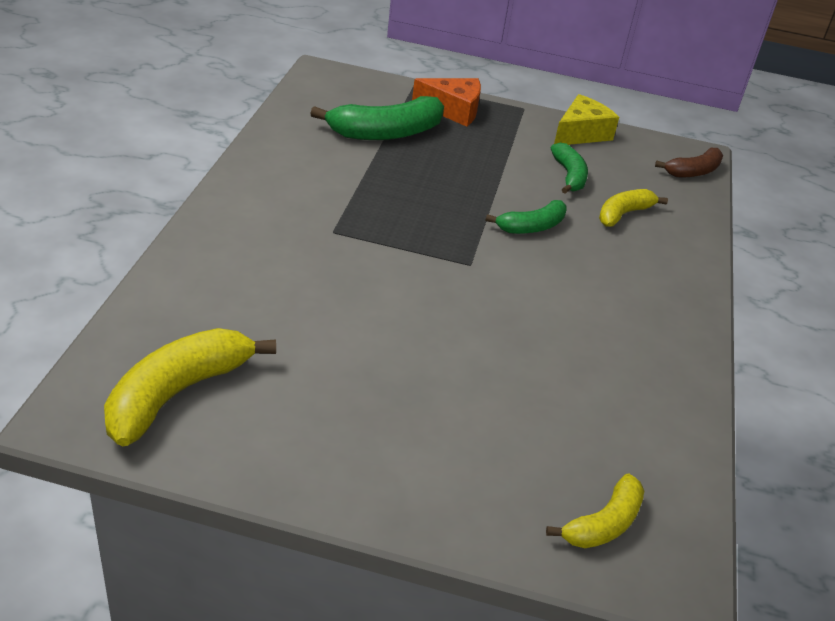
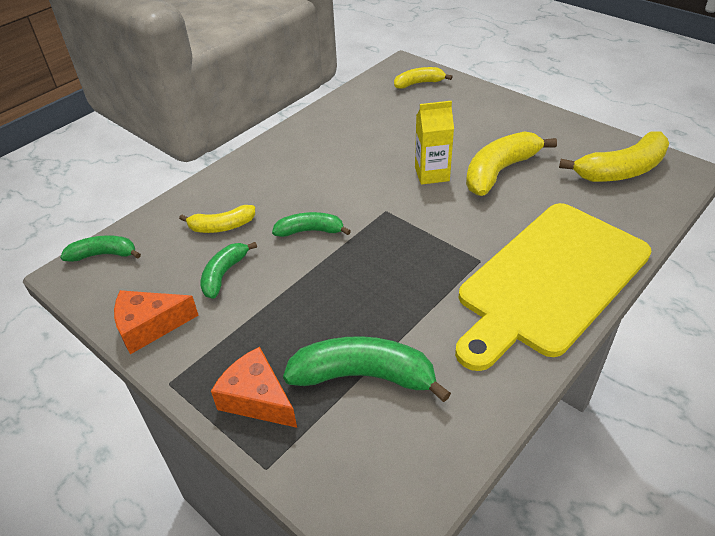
camera: 145 degrees left, 5 degrees up
yellow cheese [554,94,619,145] -> orange cheese [114,290,199,354]
brown banana [655,148,723,178] -> green banana [60,235,141,262]
none -> yellow carton [415,101,454,185]
none -> yellow cutting board [455,203,652,371]
none -> yellow banana [466,131,557,196]

